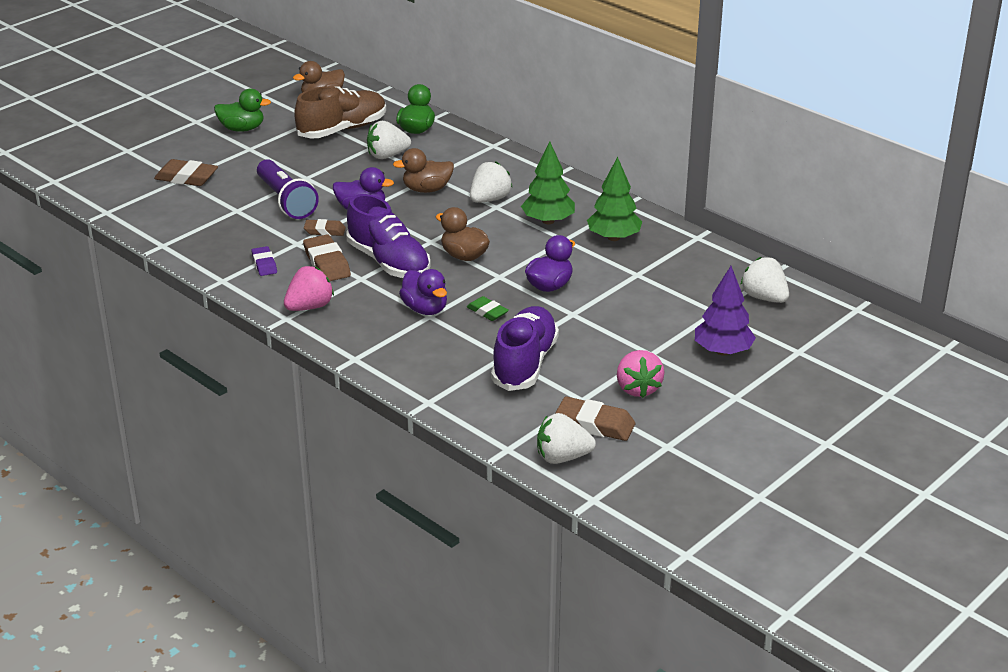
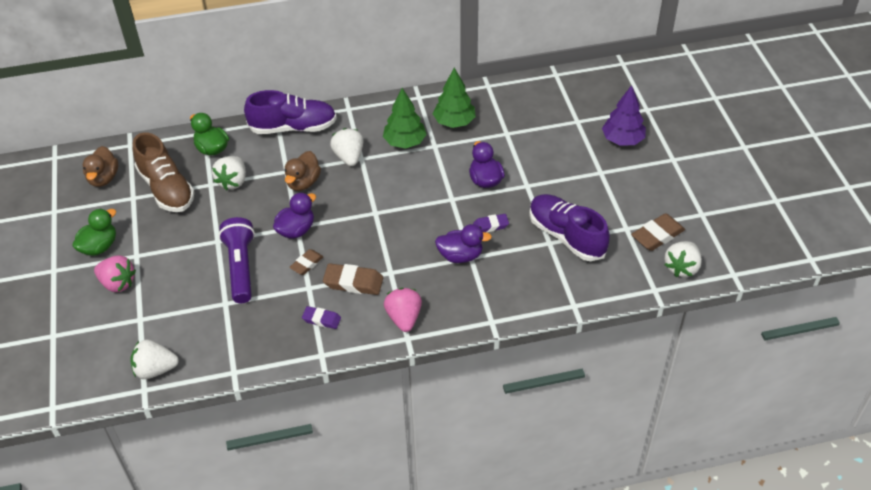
camera: 55 degrees left, 15 degrees up
brown eraser [154,159,218,186] -> none
purple flashlight [257,159,319,219] -> purple flashlight turned 105 degrees counterclockwise [219,217,255,303]
brown shoe [294,86,386,138] -> brown shoe turned 150 degrees clockwise [133,132,195,212]
purple shoe [346,194,431,278] -> purple shoe moved to [244,90,337,134]
brown duck [435,207,490,261] -> none
green eraser [467,296,509,321] -> purple eraser [473,214,509,232]
pink strawberry [617,350,665,398] -> pink strawberry moved to [94,256,136,292]
white strawberry [740,257,789,303] -> white strawberry moved to [130,339,179,379]

